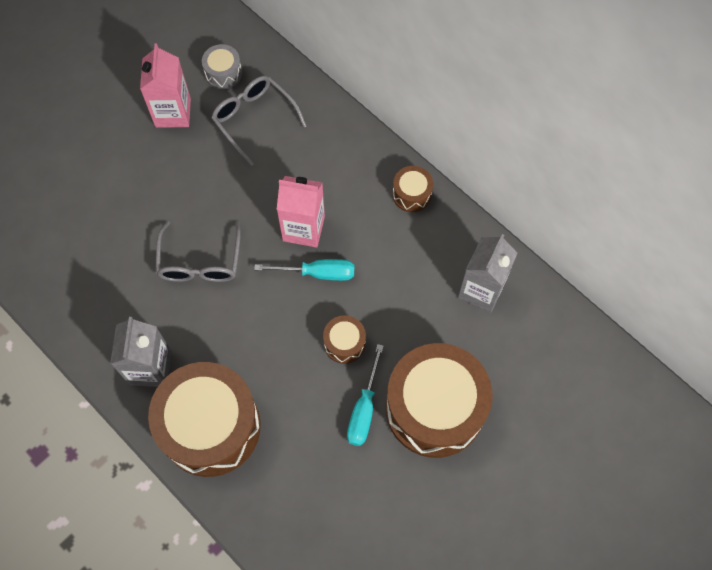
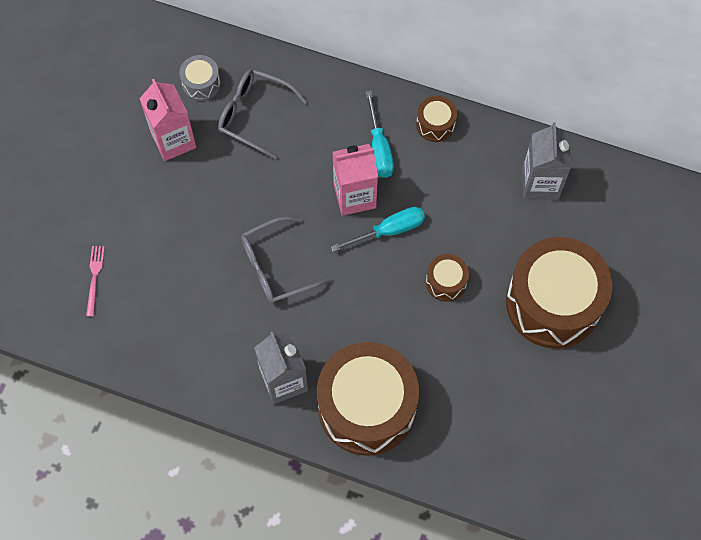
camera: 25 degrees left, 0 degrees up
grey glasses [155,221,241,282] -> grey glasses turned 90 degrees clockwise [241,217,332,304]
turquoise screwdriver [347,344,384,446] -> turquoise screwdriver moved to [366,91,394,178]
none -> pink fork [86,246,105,317]

